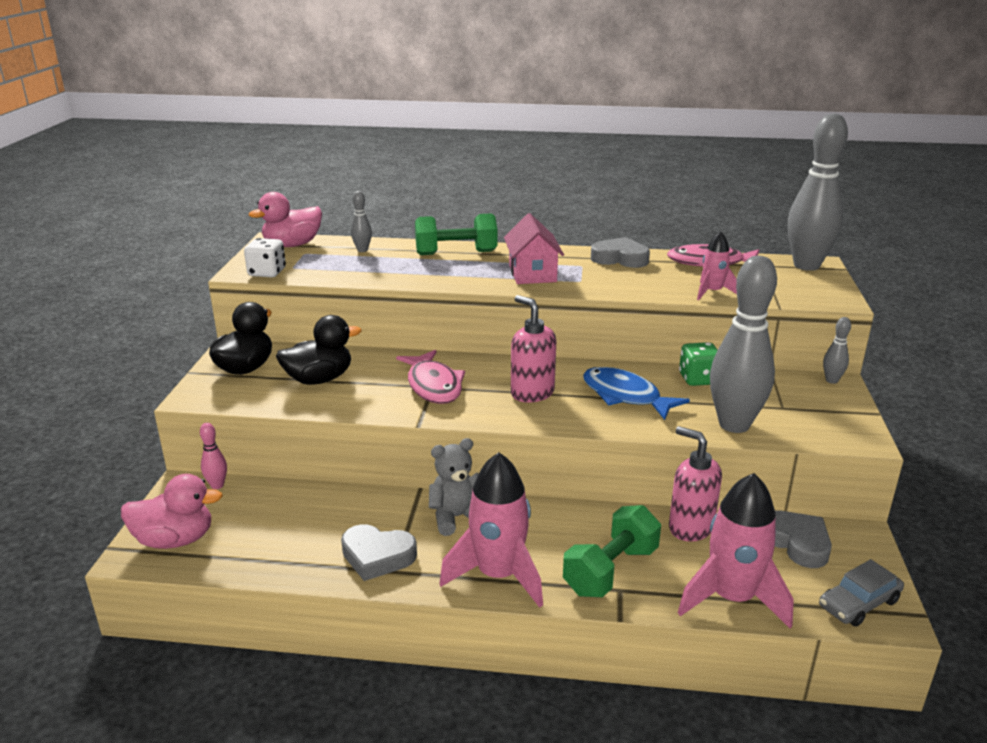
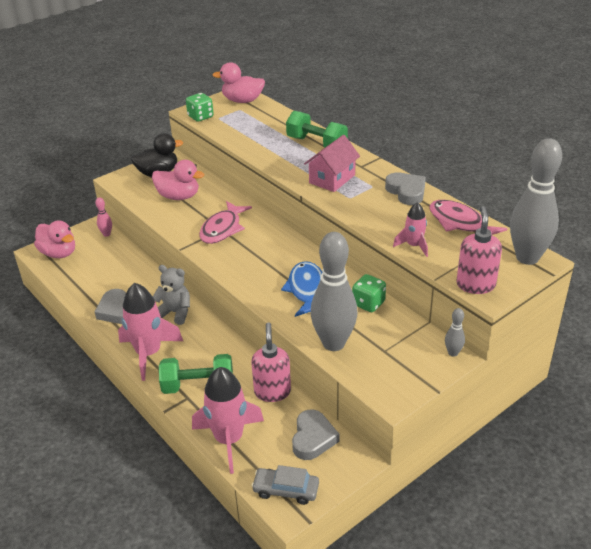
camera: 45 degrees right, 10 degrees up
white dice [244,238,286,277] -> green dice [186,93,214,122]
black duck [276,315,362,385] -> pink duck [152,160,204,200]
grey bowling pin [351,191,372,252] -> none
pink soap dispenser [511,295,556,403] -> pink soap dispenser moved to [456,206,502,294]

